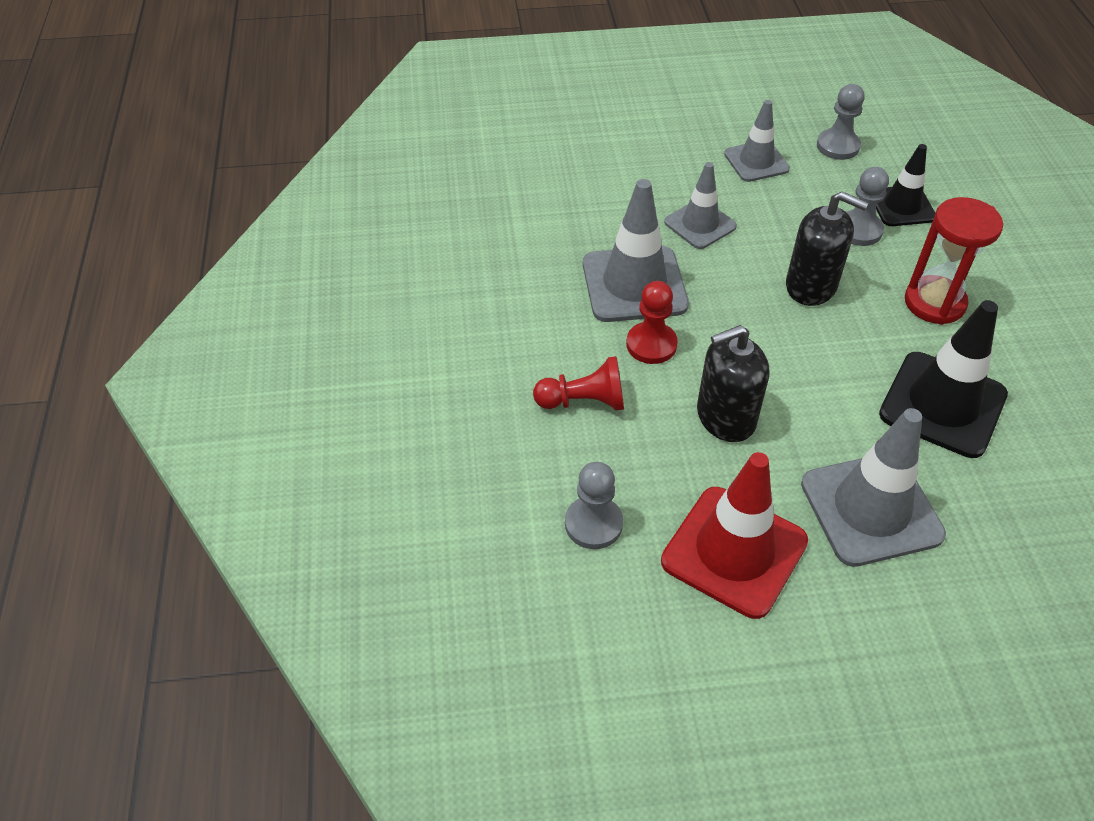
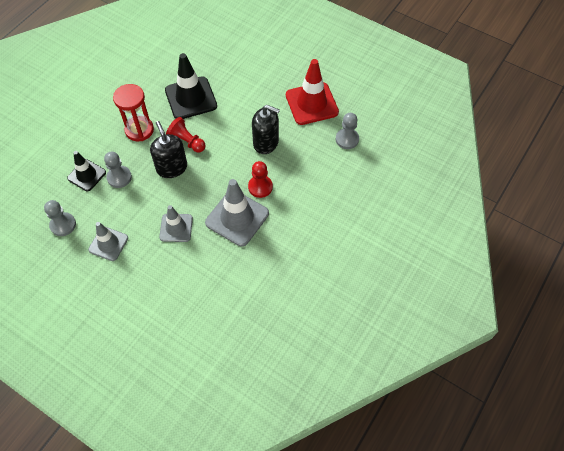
camera: 140 degrees left, 10 degrees up
red pawn [533,356,624,410] -> red pawn moved to [166,117,206,152]
grey traffic cone [801,408,946,567] -> none

